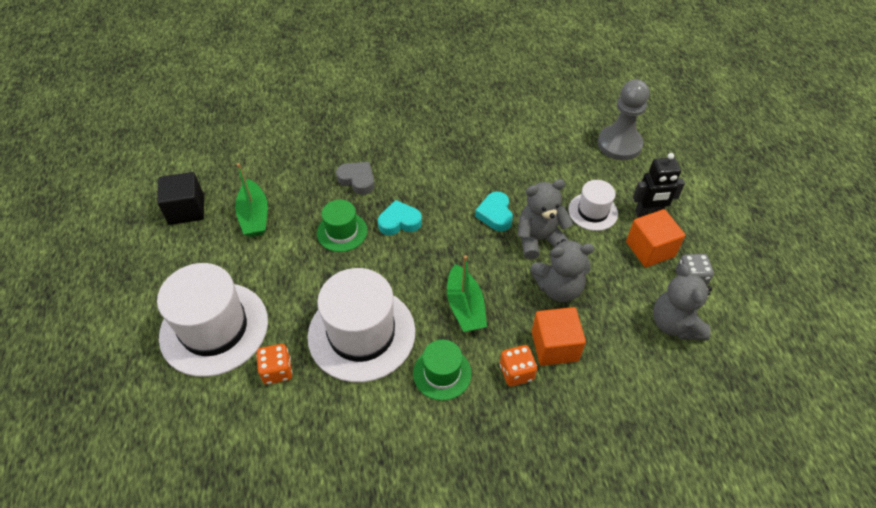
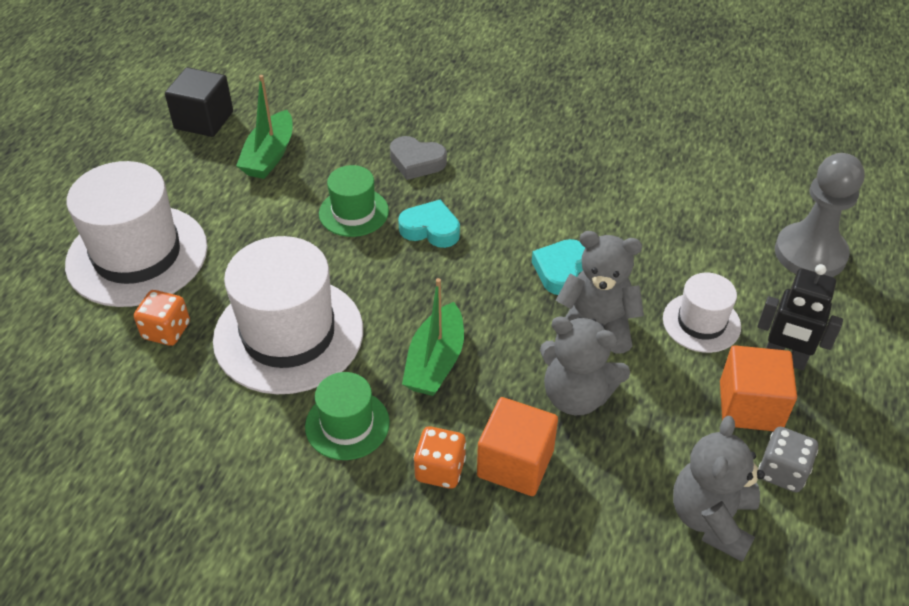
camera: 30 degrees right, 5 degrees down
grey heart [336,162,374,195] -> grey heart turned 135 degrees clockwise [390,136,447,180]

